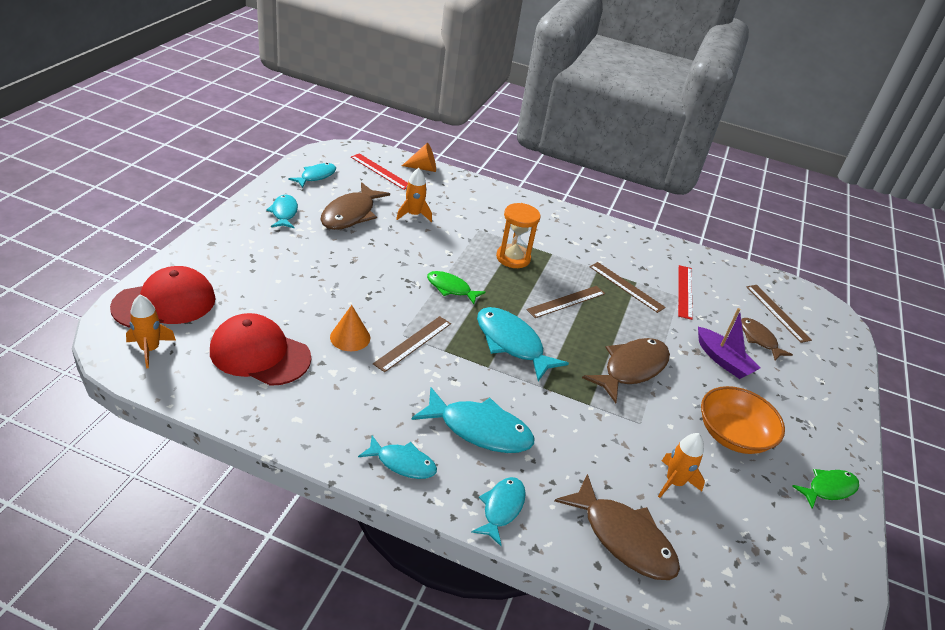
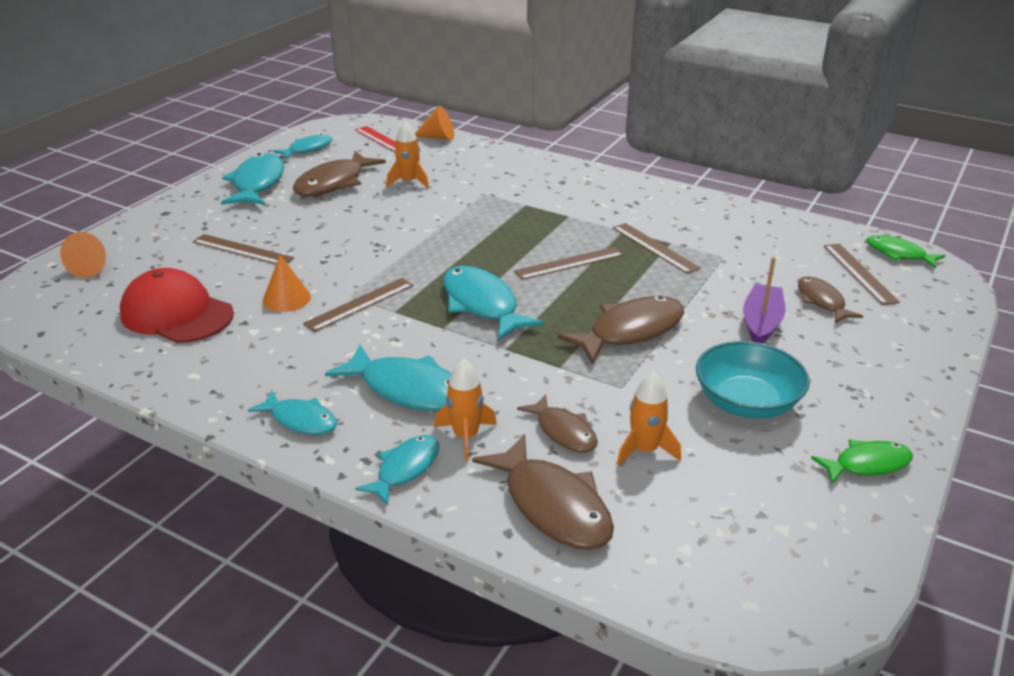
camera: 15 degrees right, 5 degrees down
red cap [110,266,216,328] -> orange cone [60,232,106,278]
orange rocket [126,295,176,368] -> orange rocket moved to [434,358,497,461]
turquoise fish [266,195,298,228] -> turquoise fish [221,153,284,205], size x1.64
green fish [427,271,486,304] -> green fish moved to [867,235,946,269]
orange hourglass [496,203,540,268] -> none
red ruler [678,265,693,320] -> none
purple boat [698,308,761,379] -> purple boat turned 135 degrees counterclockwise [743,257,785,344]
orange bowl [701,386,785,454] -> turquoise bowl [696,341,810,419]
none -> brown ruler [193,234,294,264]
none -> brown fish [517,394,598,453]

